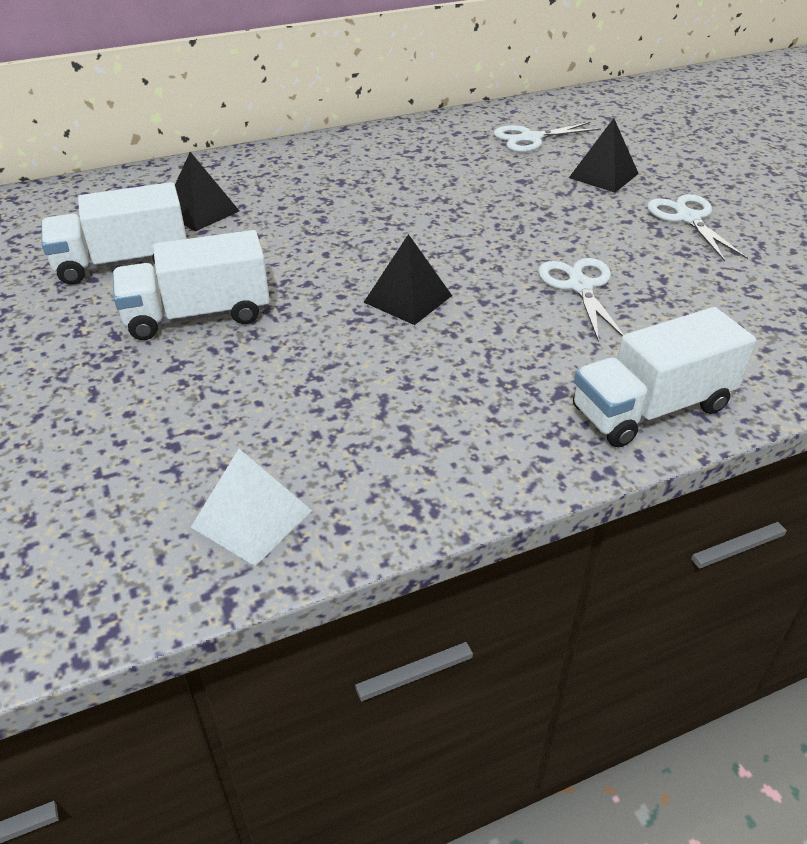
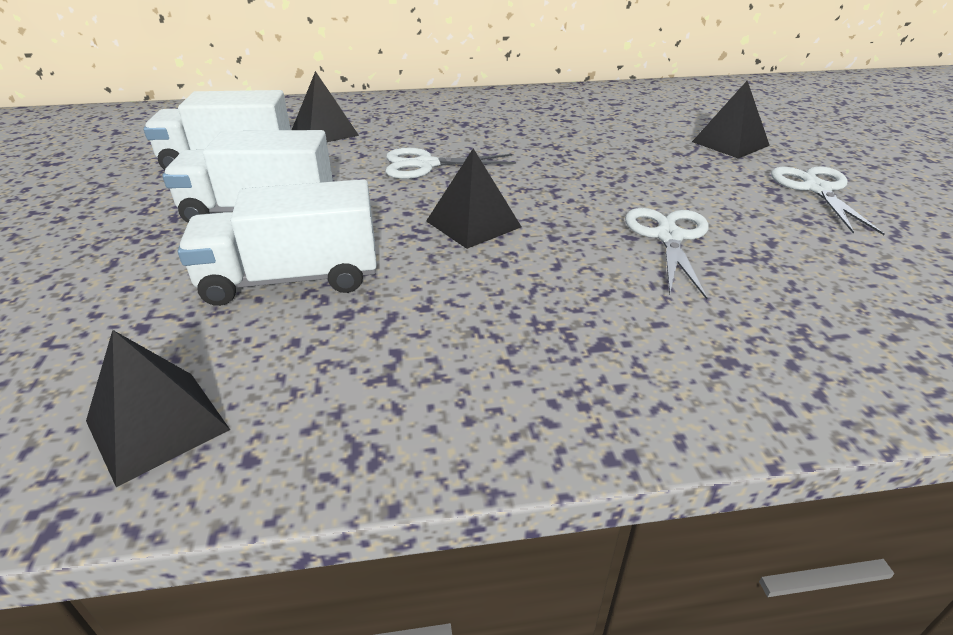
camera: 15 degrees right, 5 degrees down
white pyramid [191,449,312,566] -> black pyramid [86,330,230,487]
white scissors [494,122,601,152] -> white scissors moved to [386,148,516,179]
white truck [573,307,756,448] -> white truck moved to [178,179,377,306]

